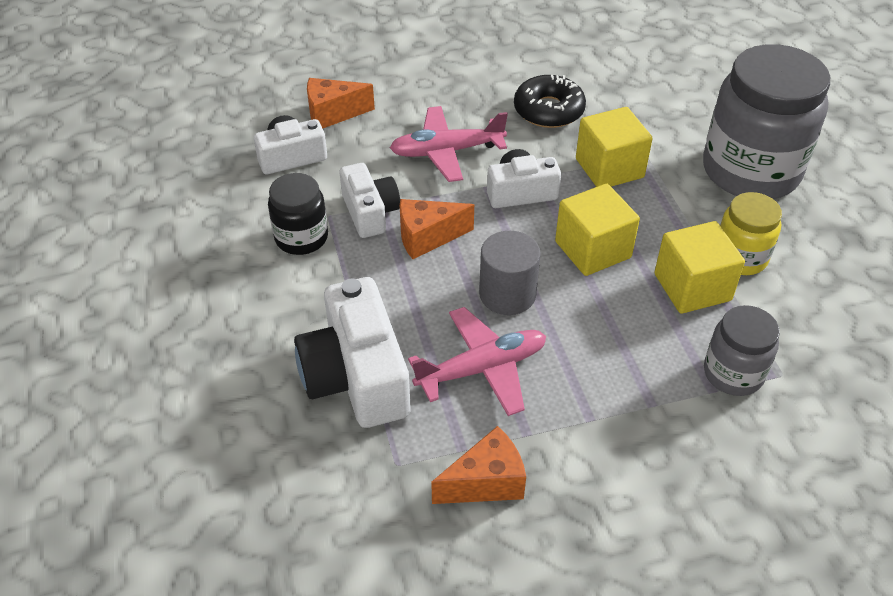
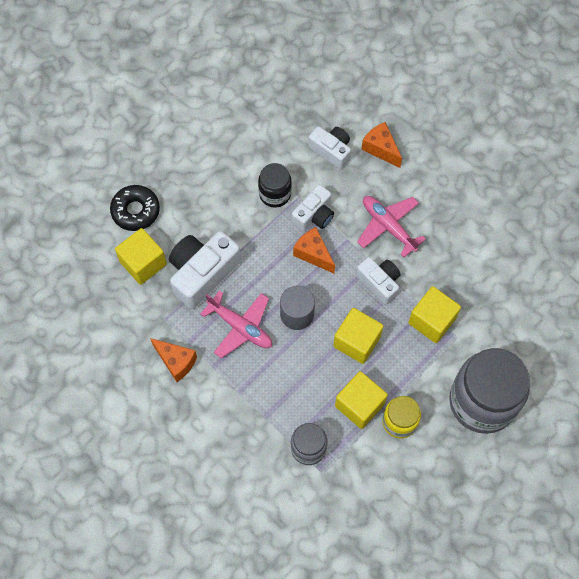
camera: 60 degrees right, 20 degrees up
black donut [514,75,586,128] -> black donut moved to [110,185,160,231]
none -> yellow cube [115,228,167,285]

